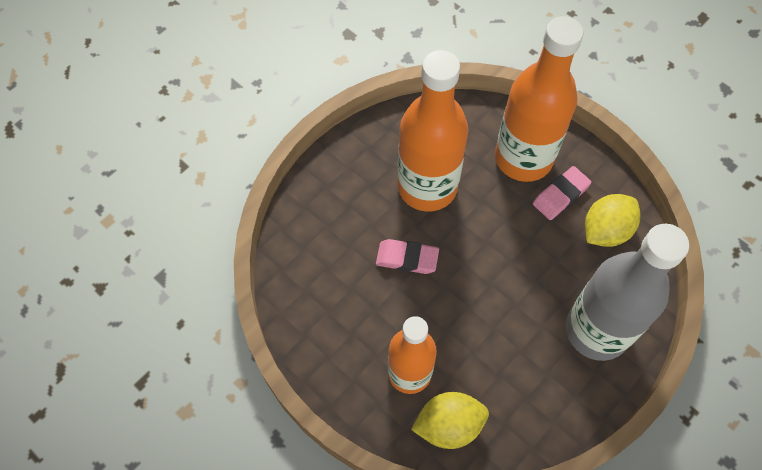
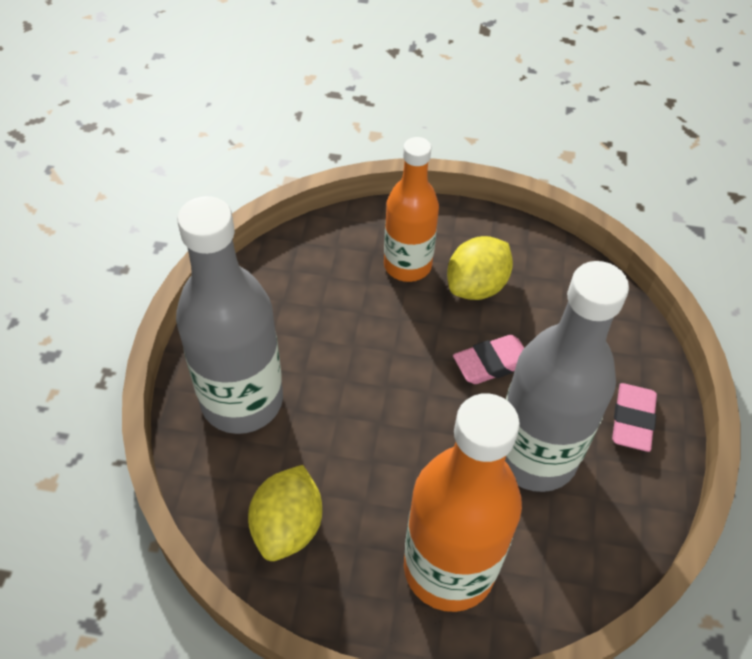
camera: 145 degrees right, 10 degrees down
orange bottle [398,50,468,212] -> grey bottle [505,261,629,492]
yellow lemon [411,392,489,449] -> yellow lemon moved to [447,236,513,300]
pink eraser [533,166,591,220] -> pink eraser moved to [612,383,657,452]

